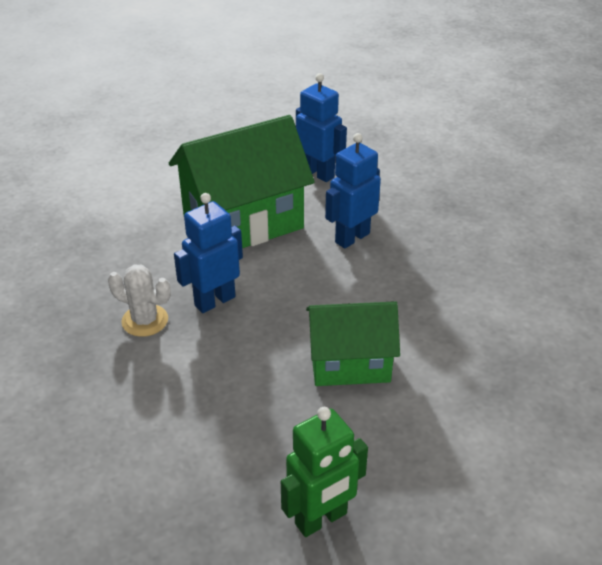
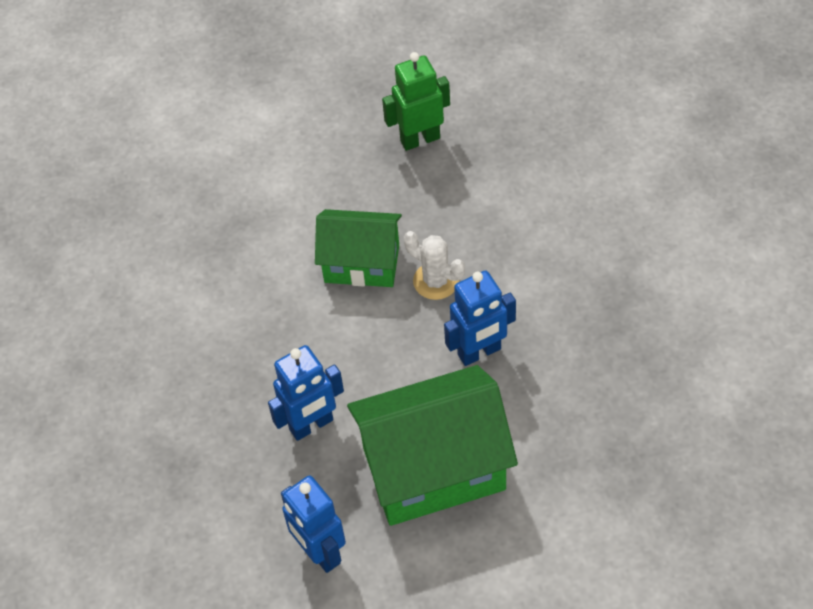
camera: 165 degrees left, 15 degrees up
white cactus [108,265,171,337] -> white cactus moved to [404,231,465,300]

